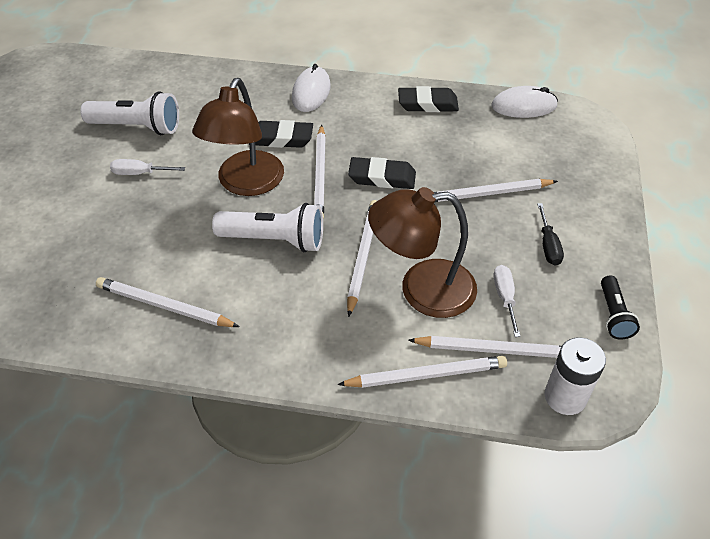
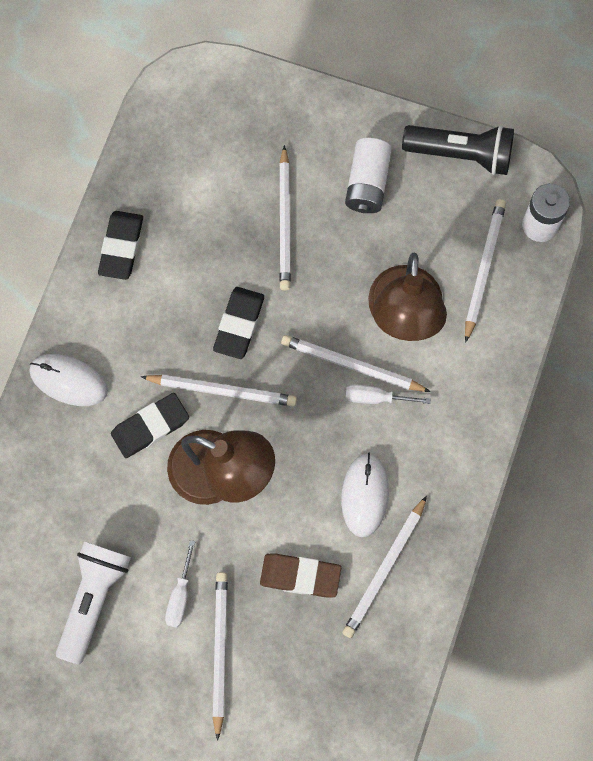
camera: 80 degrees left, 25 degrees up
white flashlight [212,203,323,252] -> none
black eraser [255,120,313,148] -> black eraser turned 45 degrees clockwise [111,393,189,458]
white pencil [337,356,507,388] -> white pencil moved to [212,572,228,741]
white mouse [491,86,558,118] -> white mouse moved to [341,453,389,537]
white screwdriver [494,265,521,337] -> white screwdriver moved to [346,384,431,404]
black screwdriver [537,203,564,266] -> white battery [345,138,392,213]
black flashlight [601,275,640,340] -> black flashlight [402,125,514,175], size x1.68
none -> brown eraser [260,554,341,598]

